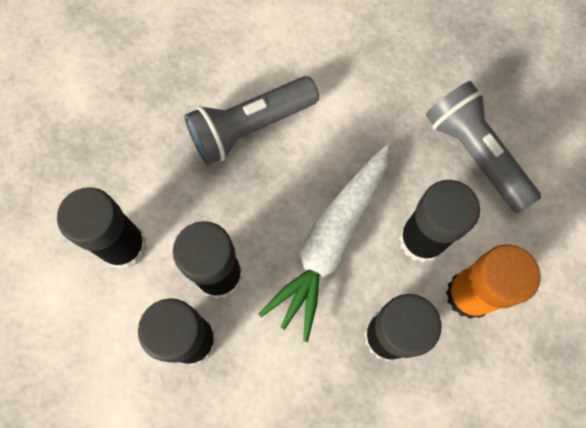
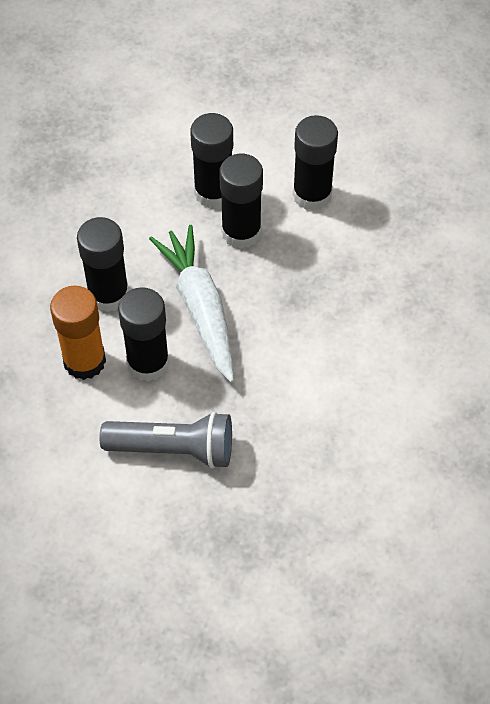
camera: 130 degrees right, 15 degrees down
grey flashlight [184,76,319,165] -> none

